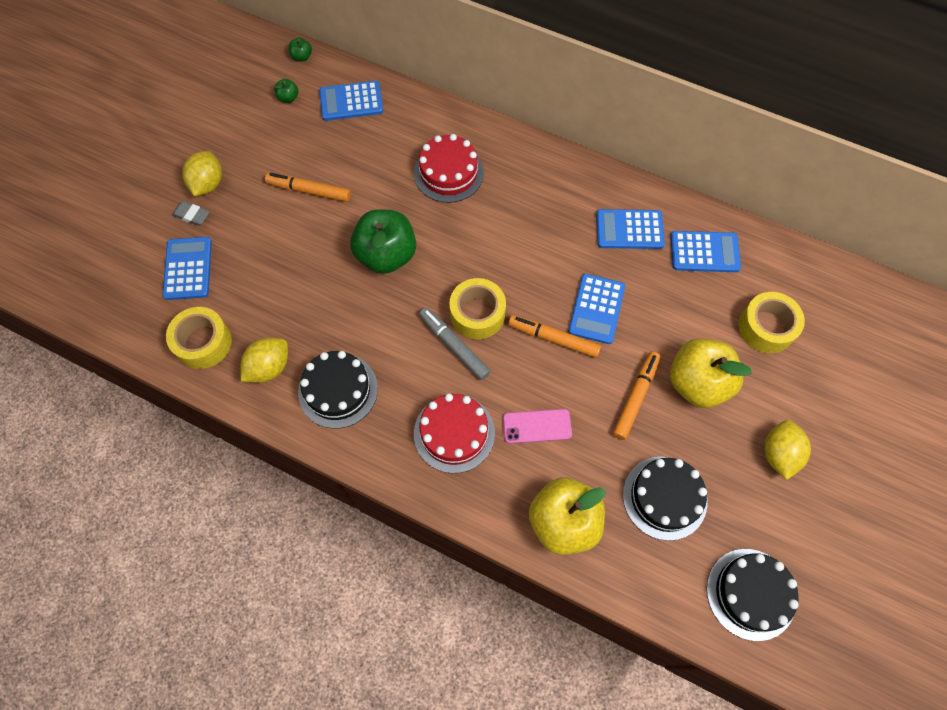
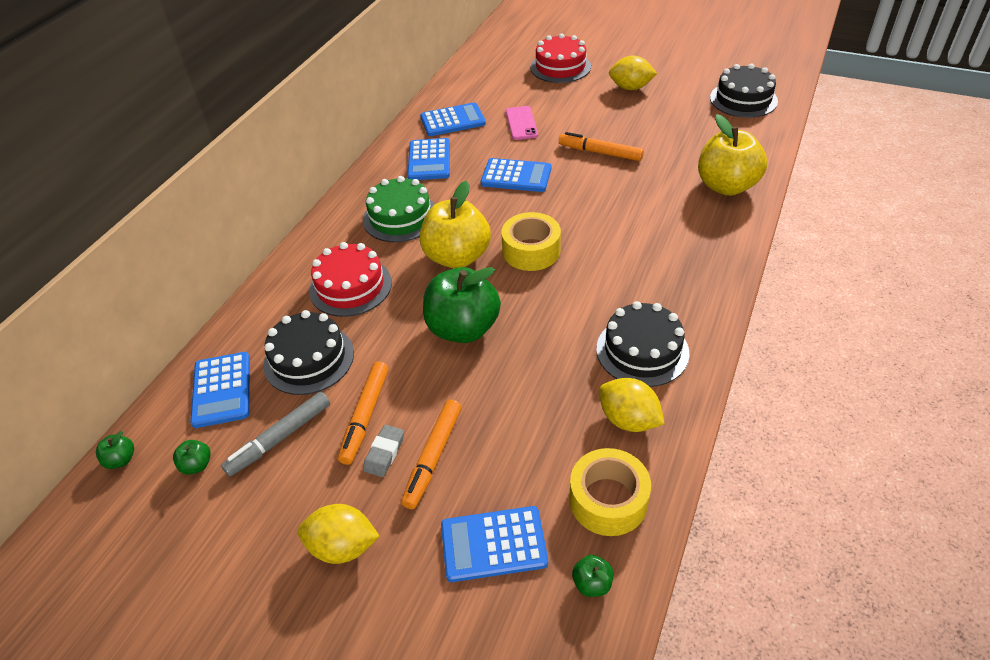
camera: 90 degrees left, 20 degrees down
grey eraser [172,201,209,226] -> grey eraser moved to [363,425,404,477]
red cake [414,393,495,473] -> red cake moved to [530,33,591,83]
grey marker [419,307,490,380] -> grey marker moved to [221,392,330,477]
pink phone [503,409,572,444] -> pink phone moved to [506,106,538,140]
orange marker [508,315,601,358] -> orange marker moved to [401,399,461,509]
black cake [623,457,707,541] -> black cake moved to [263,310,354,395]
blue calculator [670,231,741,272] -> blue calculator turned 75 degrees clockwise [420,102,486,136]
yellow apple [670,338,752,408] -> yellow apple moved to [420,181,491,268]
yellow tape [739,292,805,353] -> none
none -> green cake [363,176,435,242]
none -> green apple [572,555,613,597]

